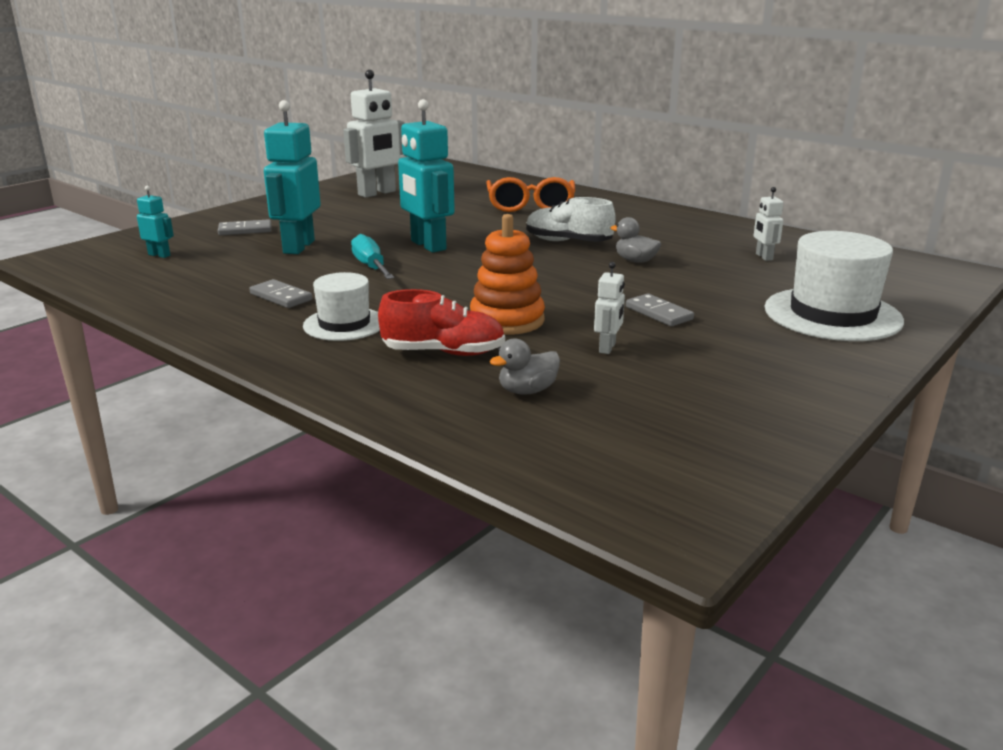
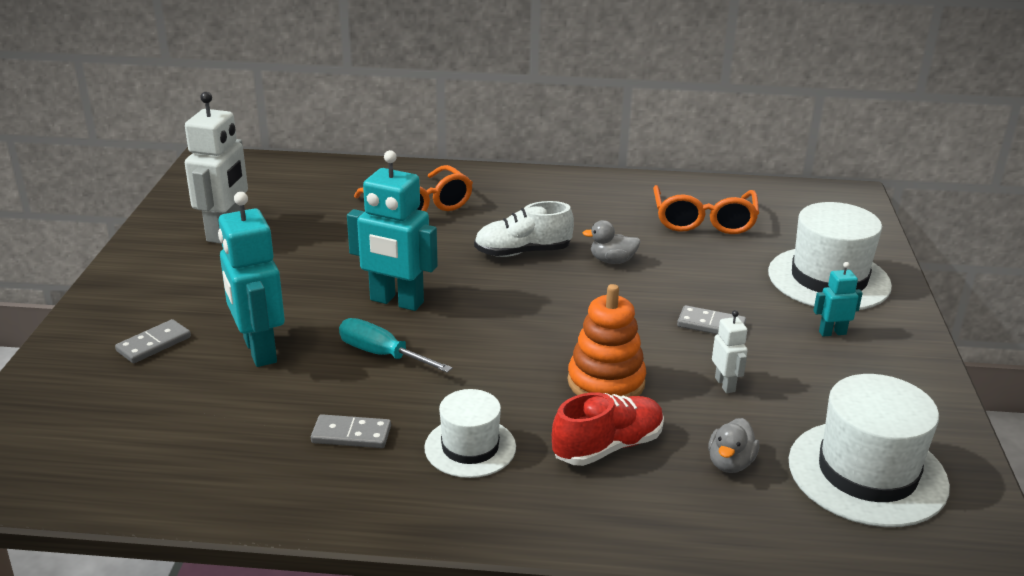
camera: 35 degrees left, 5 degrees up
turquoise robot [137,186,174,258] -> turquoise robot moved to [813,262,863,337]
white robot [753,187,783,261] -> orange glasses [653,185,759,234]
none -> white hat [789,374,950,527]

